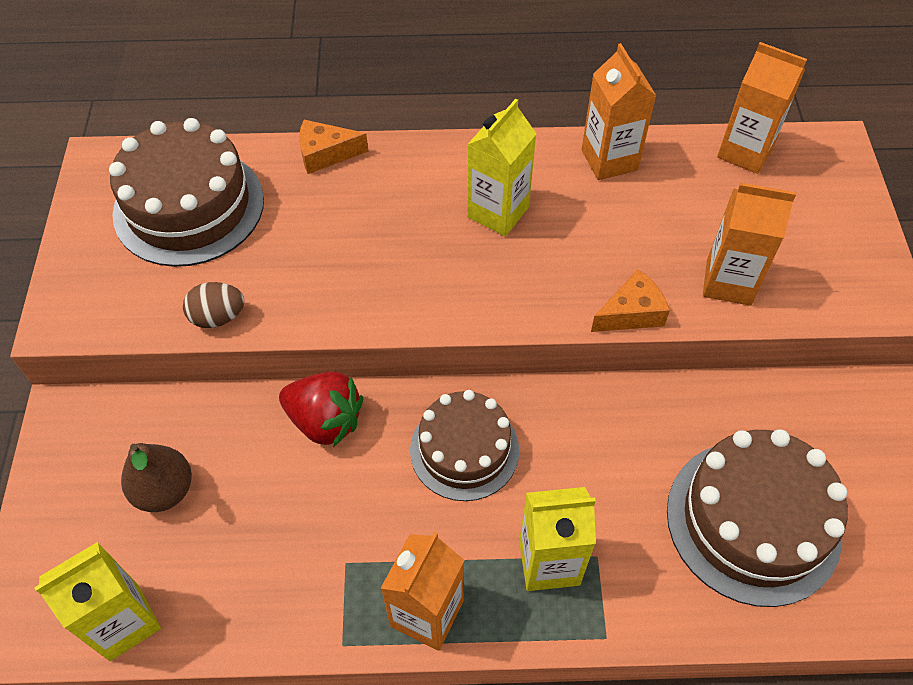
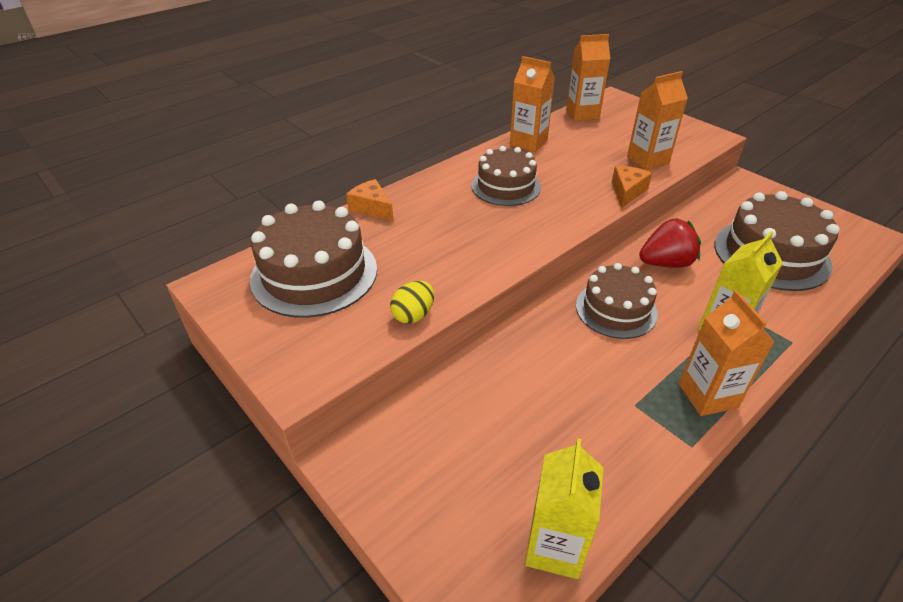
camera: 40 degrees left, 15 degrees down
brown pear [121,443,192,512] -> none
brown egg [183,282,245,328] -> yellow egg [390,281,434,324]
red strawberry [279,371,363,447] -> red strawberry moved to [639,218,701,268]
orange cheese [299,120,368,174] -> orange cheese turned 90 degrees clockwise [346,179,393,221]
yellow carton [467,99,536,236] -> brown cake [472,146,541,206]

